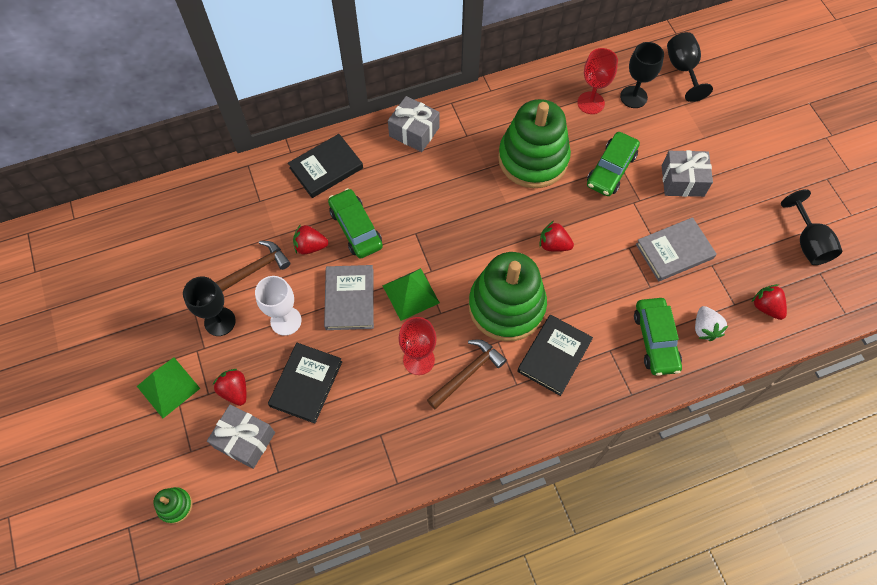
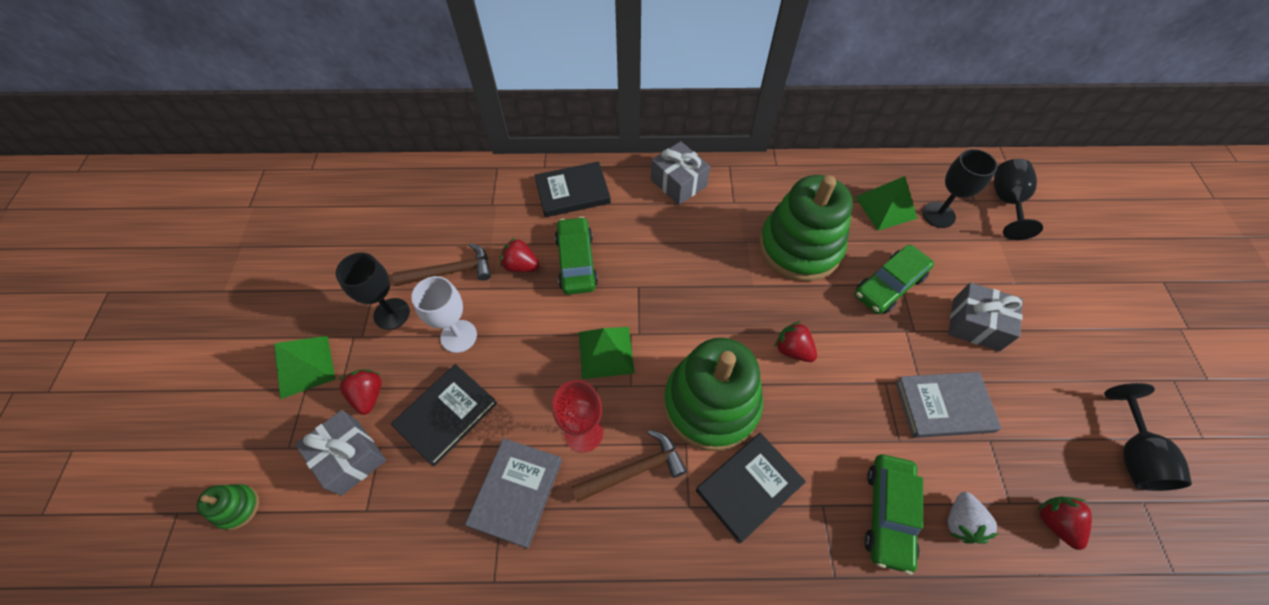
camera: 20 degrees right, 5 degrees down
grey book [324,265,374,330] -> grey book moved to [465,438,562,549]
red goblet [577,48,618,114] -> green pyramid [855,176,917,231]

